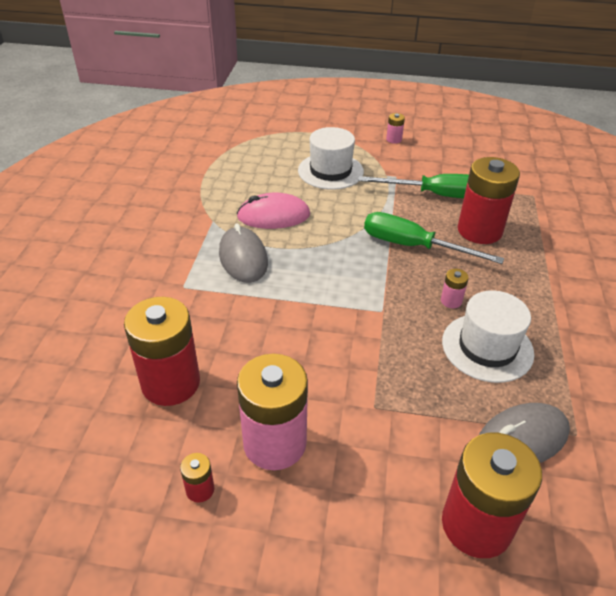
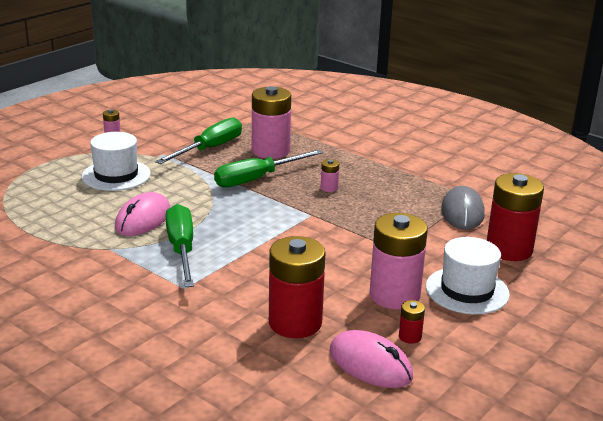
camera: 60 degrees left, 15 degrees down
grey mouse [219,223,268,283] -> green screwdriver [166,204,194,287]
white hat [442,291,534,383] -> white hat moved to [426,237,510,314]
red battery [458,157,520,244] -> pink battery [252,86,291,159]
none -> pink mouse [330,330,413,388]

